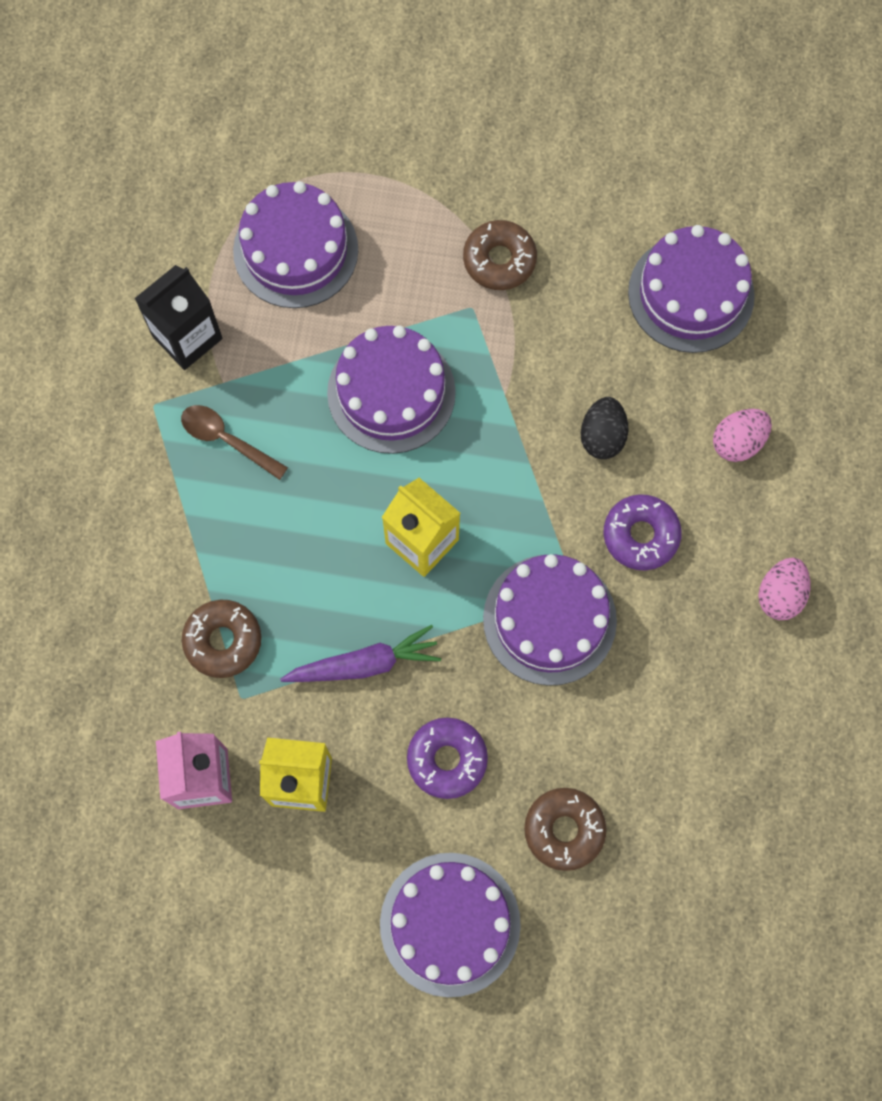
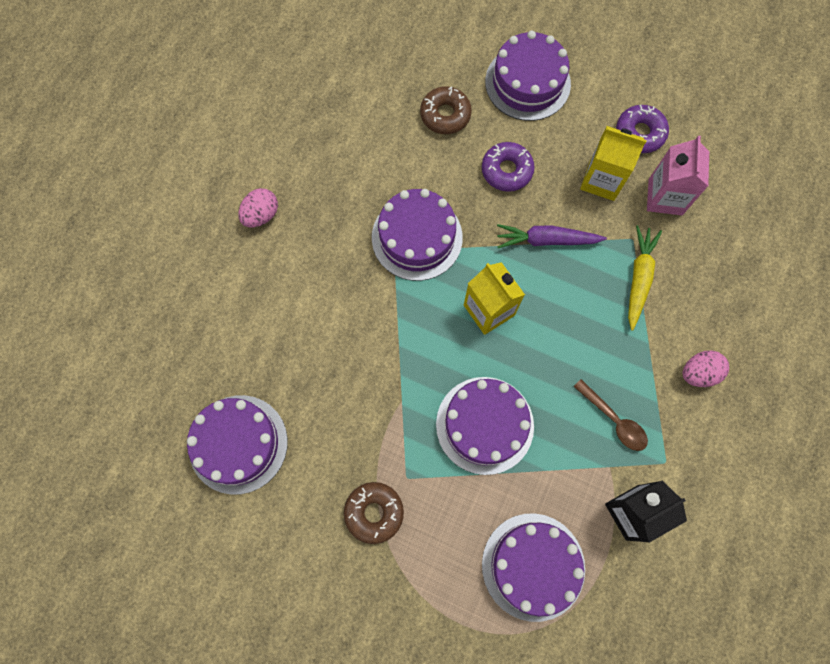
camera: 165 degrees left, 0 degrees up
brown donut [182,600,261,678] -> yellow carrot [628,225,662,331]
black egg [581,397,628,459] -> none
purple donut [603,494,682,571] -> purple donut moved to [616,105,669,153]
pink egg [713,409,772,462] -> pink egg moved to [683,351,729,387]

